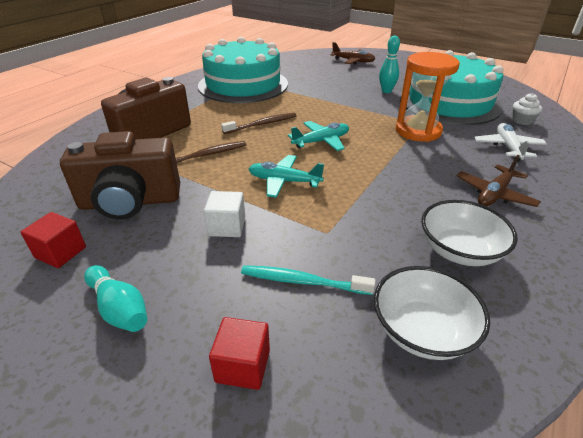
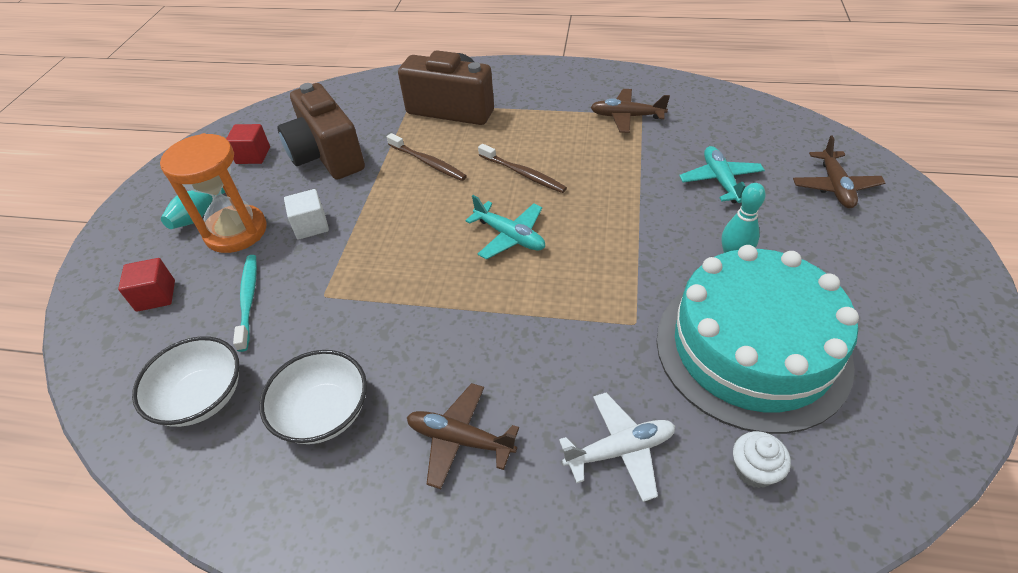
camera: 70 degrees right, 10 degrees up
turquoise cake [198,37,288,103] -> brown plane [591,89,670,133]
turquoise plane [248,155,324,198] -> turquoise plane moved to [679,146,765,203]
orange hourglass [396,52,460,142] -> orange hourglass moved to [160,133,267,253]

